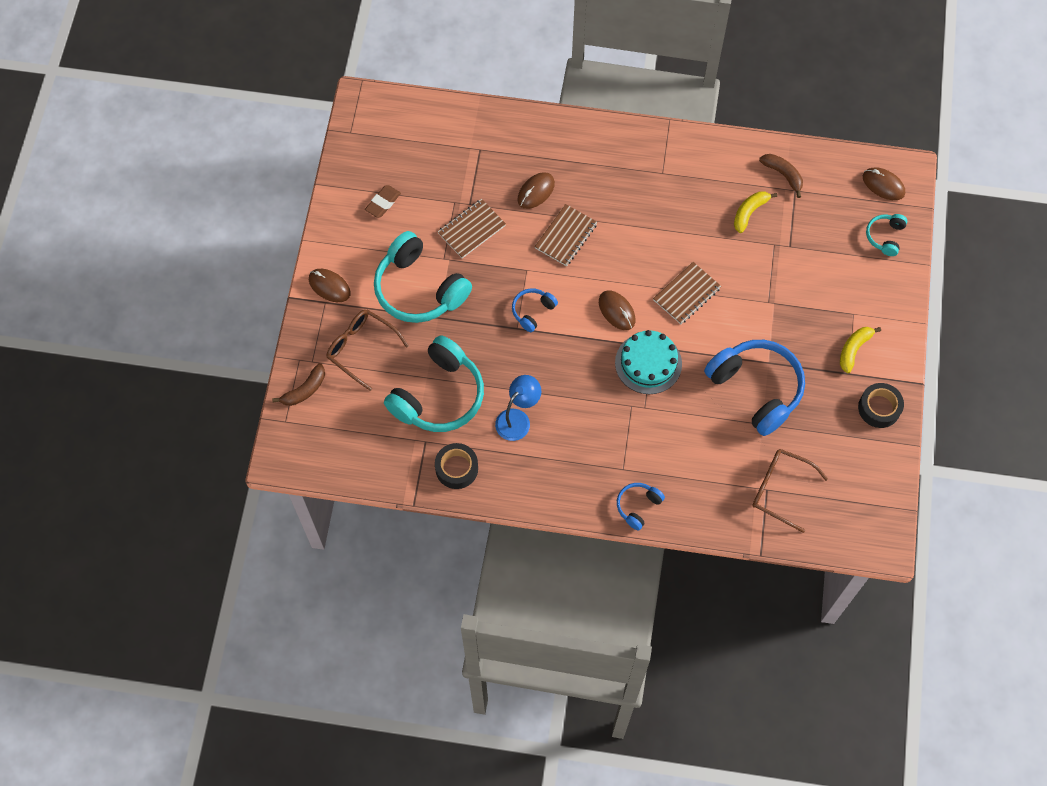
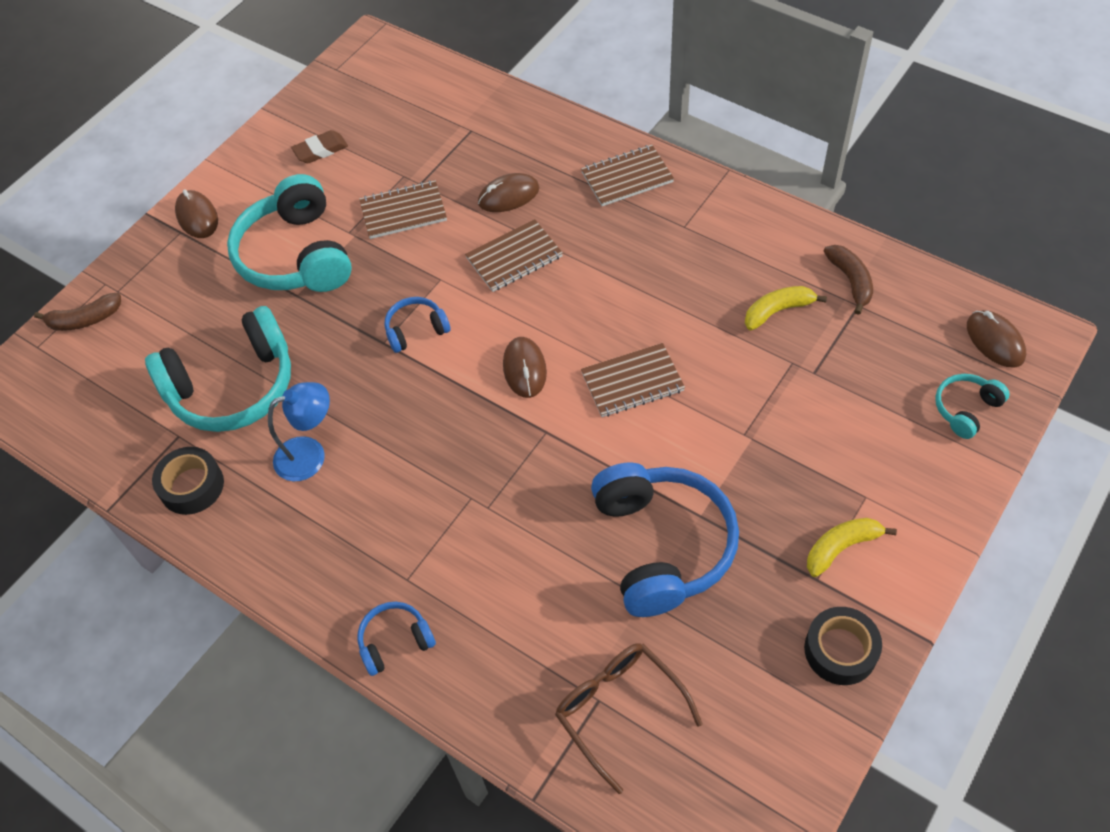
camera: 30 degrees right, 10 degrees down
brown glasses [327,310,409,391] -> none
turquoise cake [615,330,682,394] -> none
none -> brown notebook [581,145,674,206]

